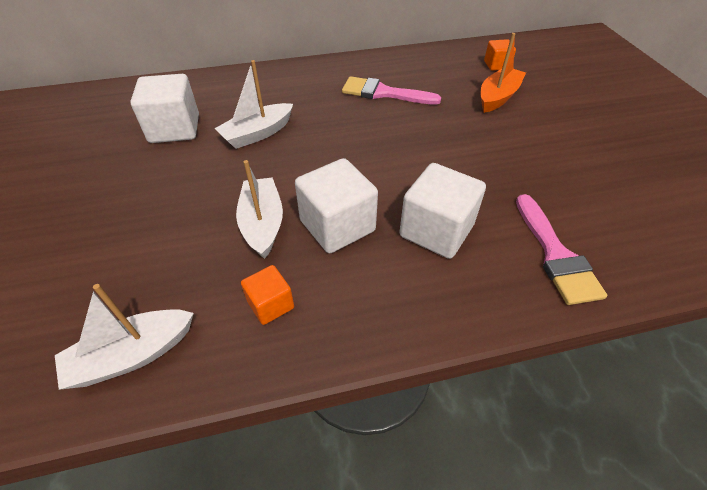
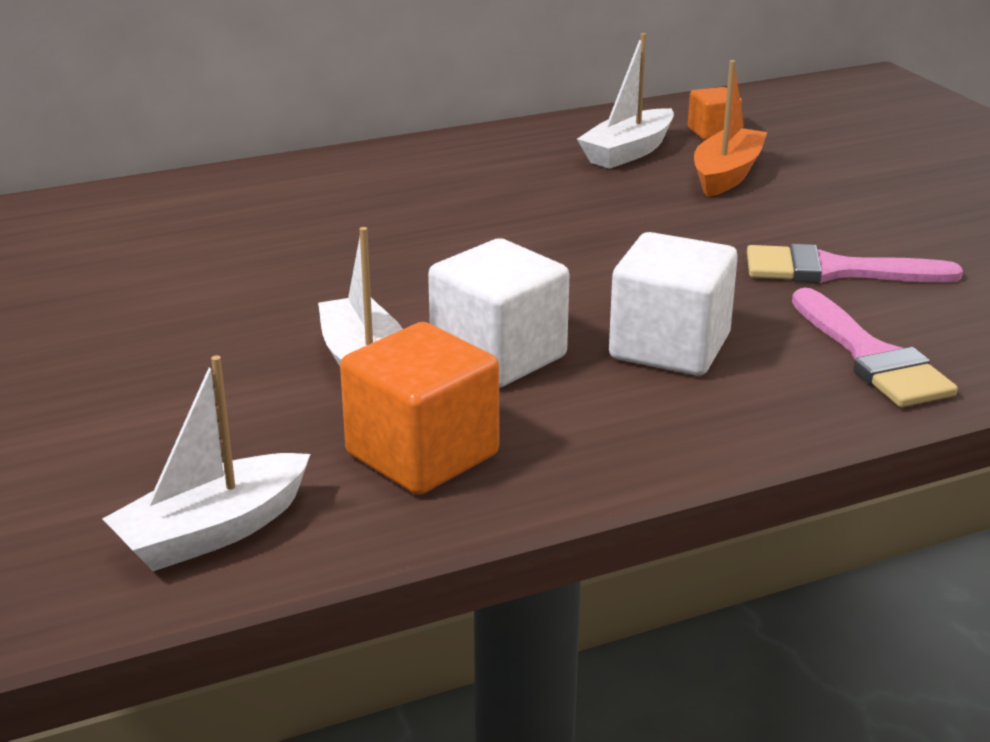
camera: 10 degrees left, 20 degrees down
white cube [130,74,199,143] -> none
white boat [215,60,293,149] -> white boat moved to [577,33,674,169]
orange cube [241,265,294,325] -> orange cube [340,322,499,495], size x1.83
pink brush [342,76,441,105] -> pink brush moved to [747,244,963,283]

